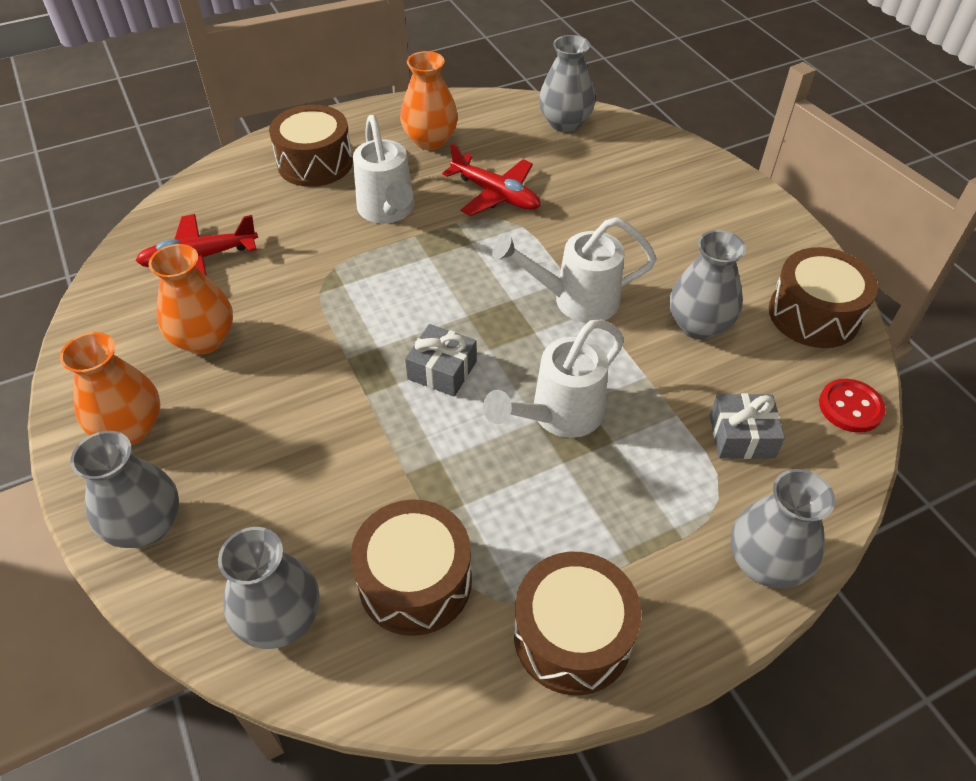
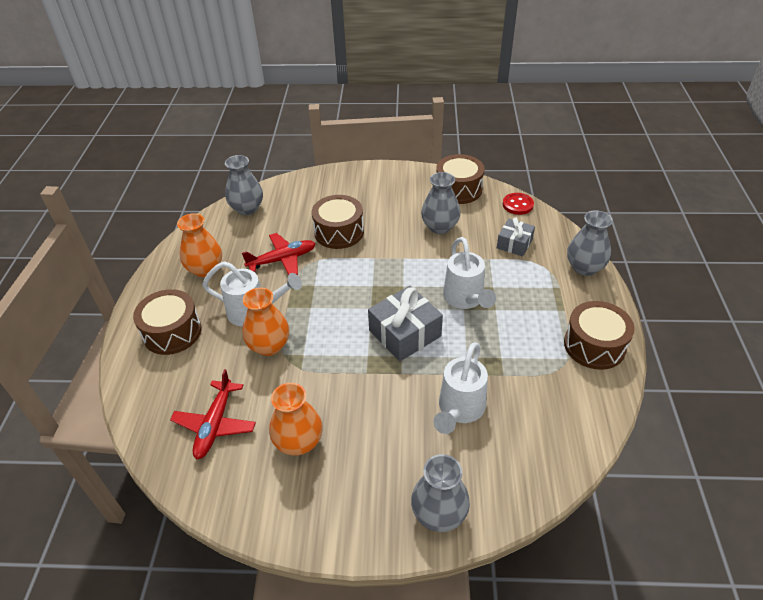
camera: 60 degrees left, 5 degrees down
orange vase [60,332,160,445] -> orange vase moved to [243,288,289,356]
grey vase [218,527,320,649] -> none
brown drum [351,499,472,636] -> brown drum moved to [312,195,364,249]
grey gift [405,324,477,397] -> grey gift [368,286,443,361], size x1.61
white watering can [492,217,657,323] -> white watering can moved to [433,342,488,434]

